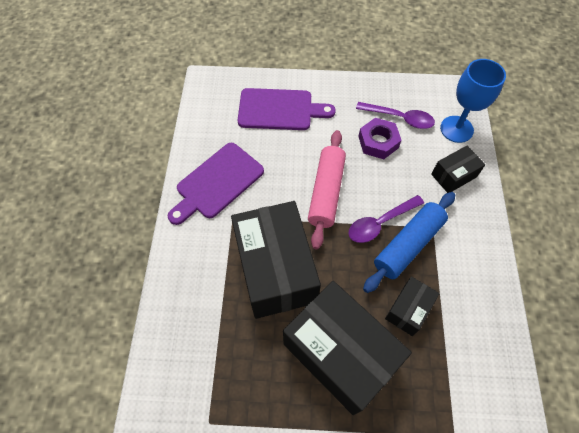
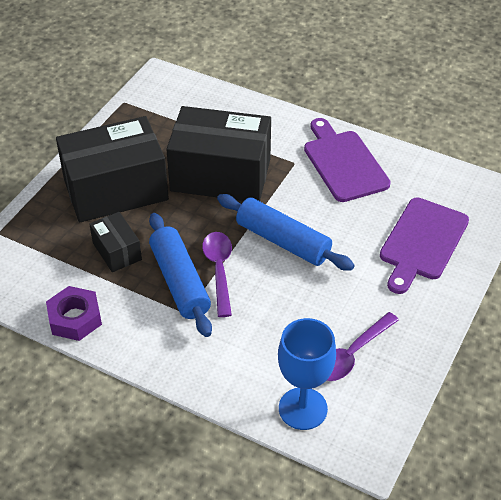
camera: 115 degrees right, 15 degrees down
pink rolling pin [308,130,346,249] -> blue rolling pin [217,194,354,271]
purple nut [358,118,402,159] -> purple nut moved to [46,286,102,341]
black box [431,145,485,193] -> none

